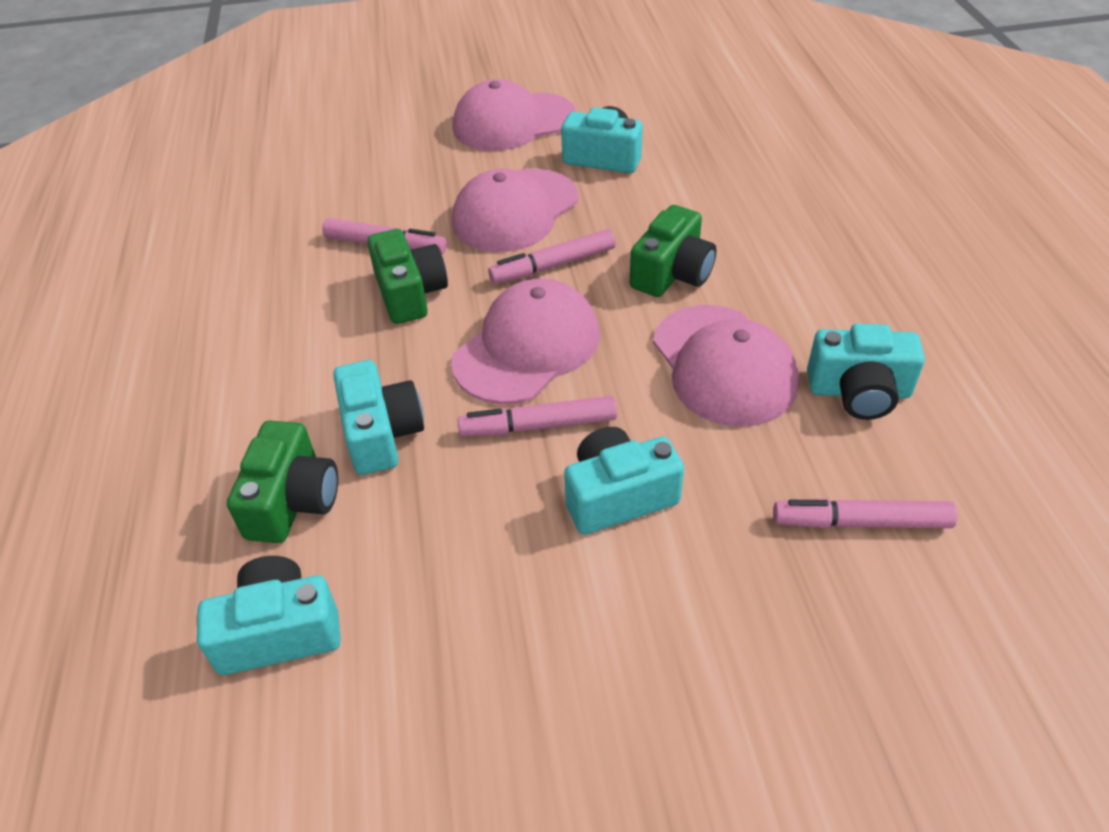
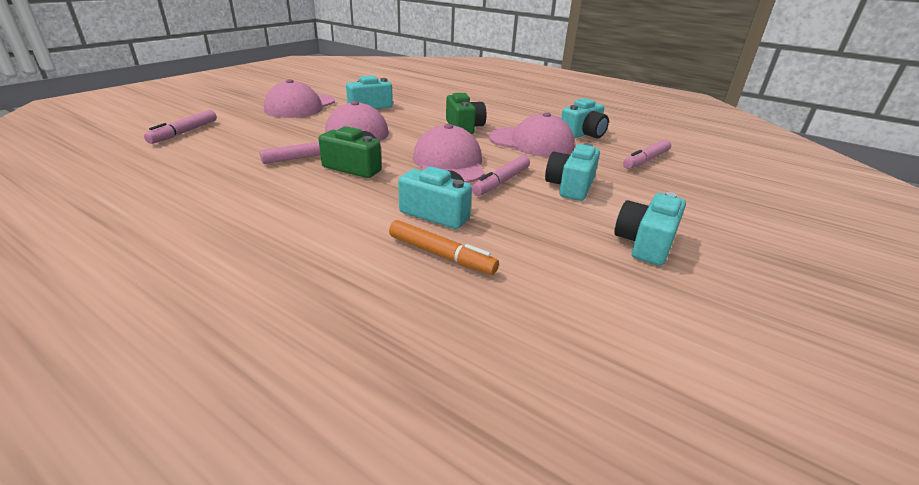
camera: 50 degrees left, 15 degrees down
turquoise camera [197,556,341,675] -> turquoise camera moved to [614,192,686,266]
green camera [227,421,338,543] -> orange marker [389,220,499,275]
pink marker [488,229,616,284] -> pink marker moved to [144,110,217,144]

